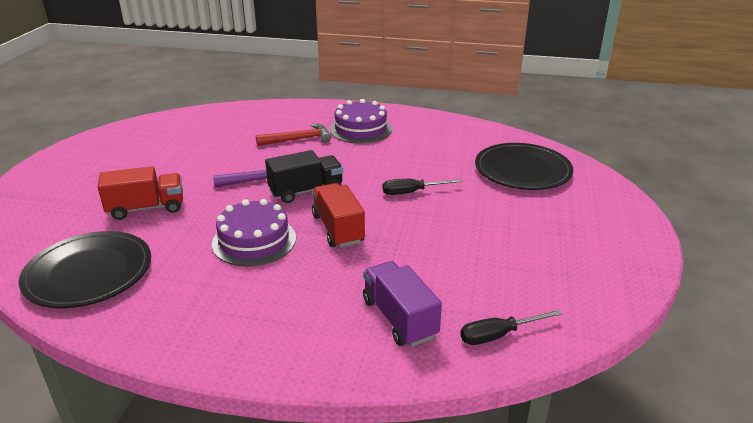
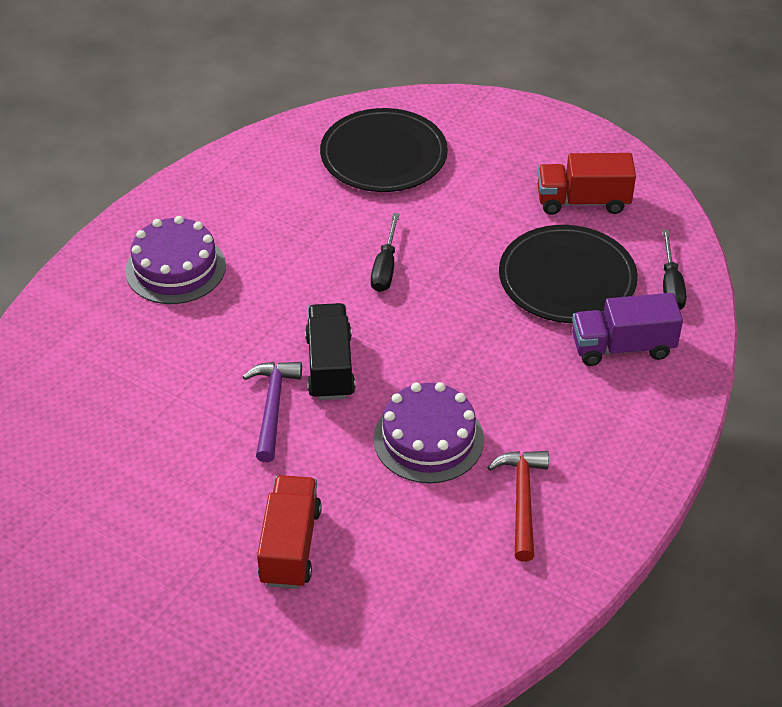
camera: 70 degrees left, 15 degrees up
black plate [19,231,151,308] -> black plate moved to [499,225,638,323]
red hammer [256,124,331,146] -> red hammer moved to [487,451,549,562]
red truck [312,183,365,248] -> red truck moved to [538,153,636,215]

